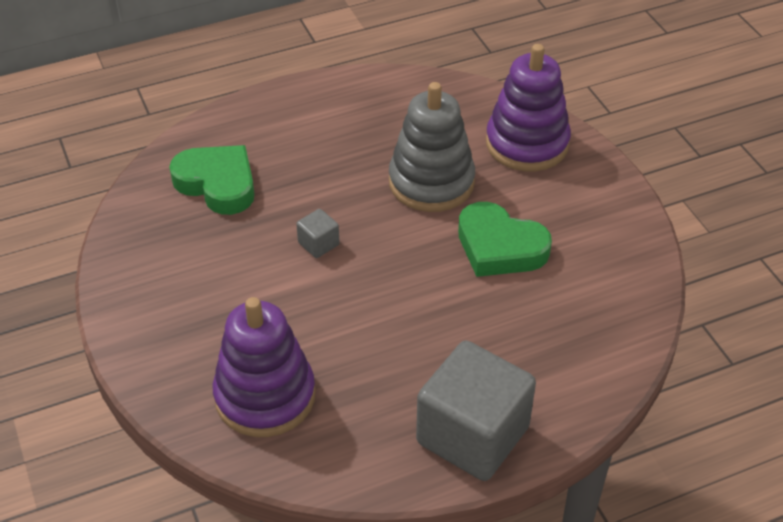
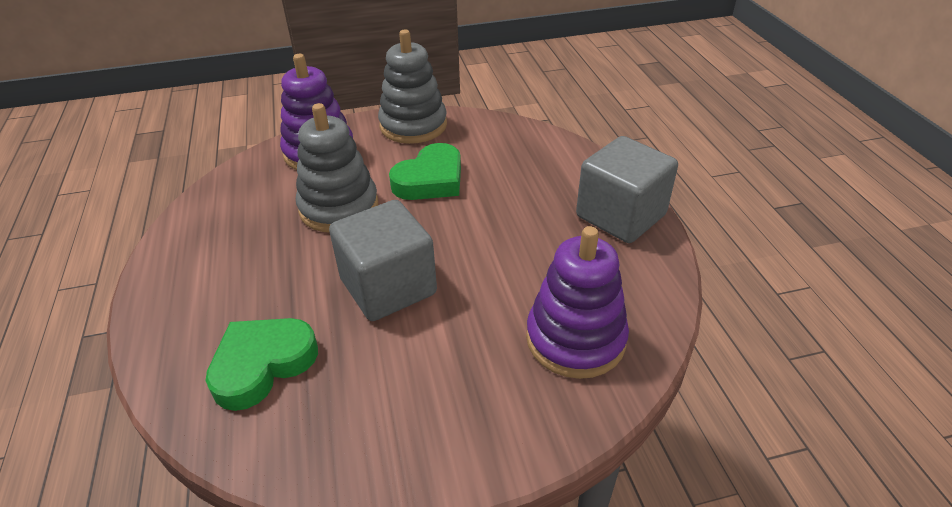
camera: 80 degrees left, 5 degrees down
grey cube [296,209,339,258] -> grey cube [329,200,437,321], size x2.41
none -> grey stacking toy [378,29,447,144]

